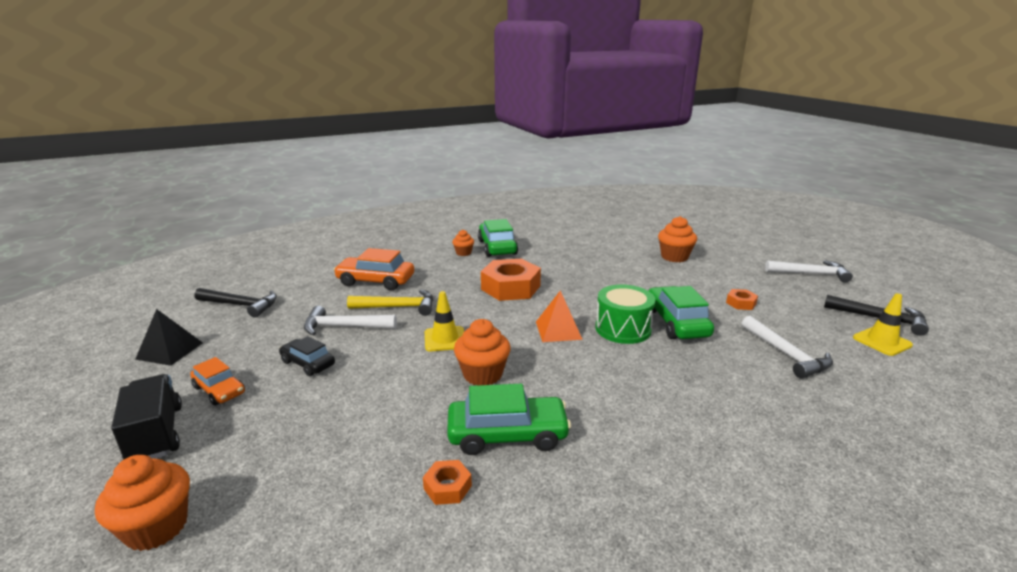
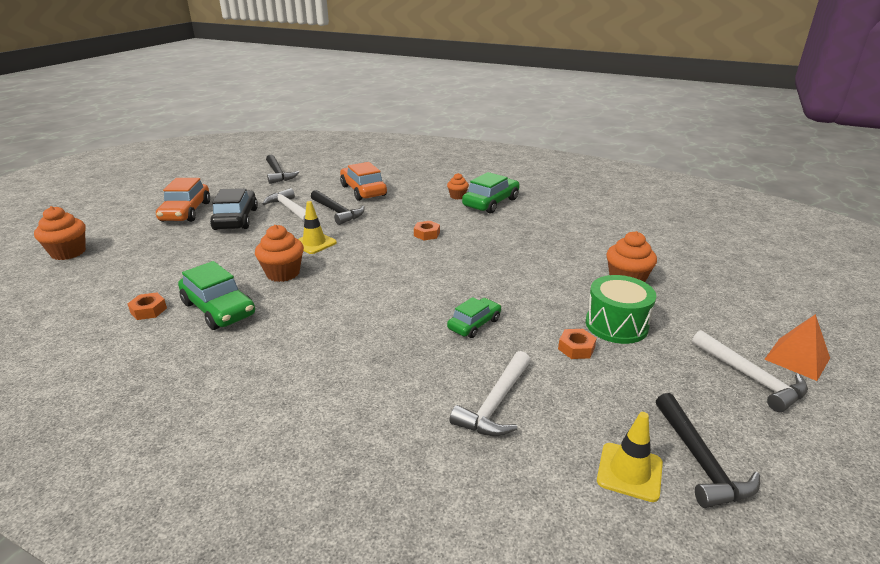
camera: 50 degrees right, 5 degrees up
black truck [111,374,182,459] -> none
black pyramid [135,309,203,366] -> none
orange car [190,357,245,406] -> orange car [156,178,210,222], size x1.63
black car [279,336,335,376] -> black car [210,188,258,230], size x1.63
yellow hammer [347,289,433,316] -> black hammer [311,190,364,225]
orange nut [481,259,541,301] -> orange nut [414,221,440,240], size x0.46
orange pyramid [536,290,583,342] -> orange pyramid moved to [764,314,830,381]
green drum [596,284,656,344] -> green drum moved to [586,275,656,344]
green car [648,286,714,339] -> green car [447,297,501,338], size x0.61

